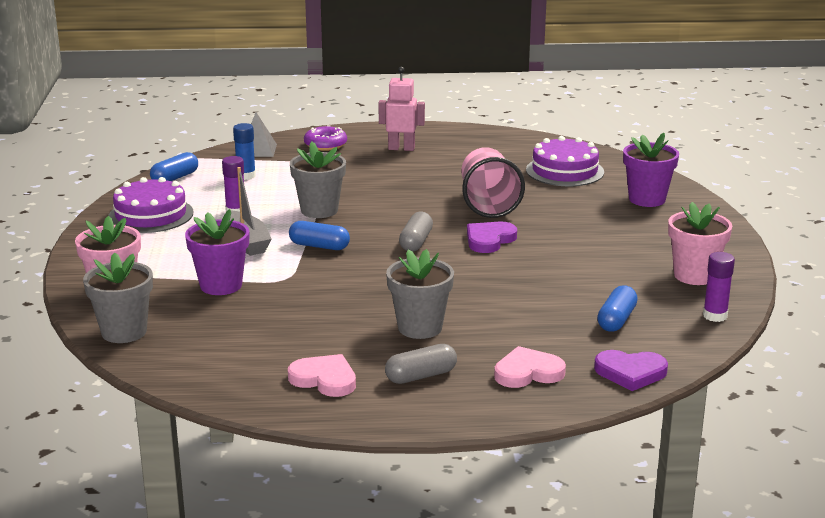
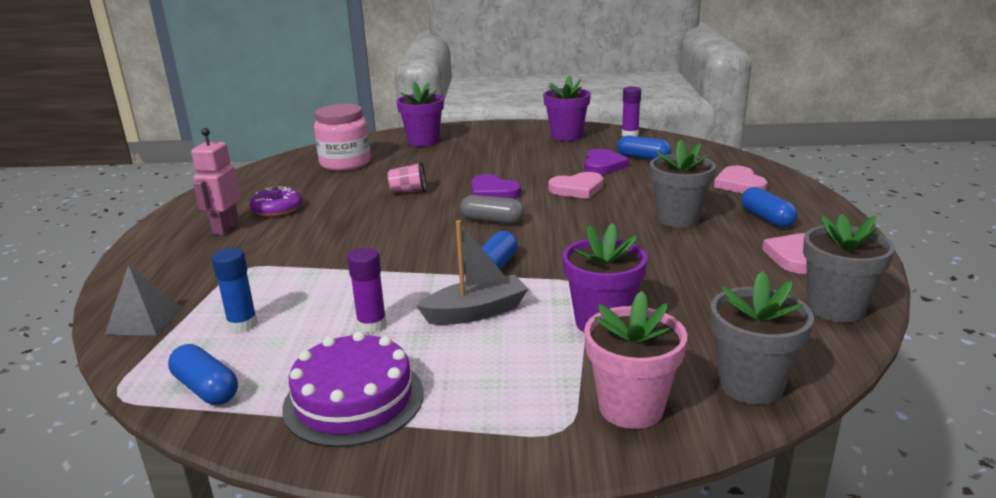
camera: 85 degrees left, 0 degrees up
grey flower pot [290,142,346,218] -> grey flower pot moved to [803,214,895,323]
purple donut [304,126,347,151] -> purple donut moved to [250,186,302,217]
grey capsule [385,344,457,384] -> blue capsule [741,187,797,228]
pink cup [461,147,525,218] -> pink cup [387,162,426,193], size x0.50
purple cake [526,136,604,186] -> pink jar [314,104,371,171]
purple heart [594,350,668,391] -> purple heart moved to [584,149,629,175]
pink flower pot [668,202,732,285] -> purple flower pot [543,76,591,141]
none -> pink heart [548,172,603,199]

